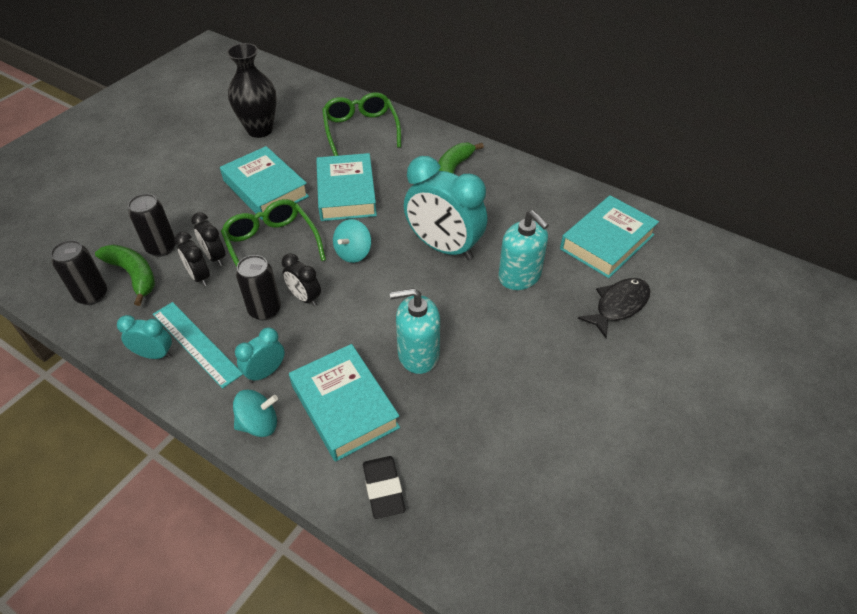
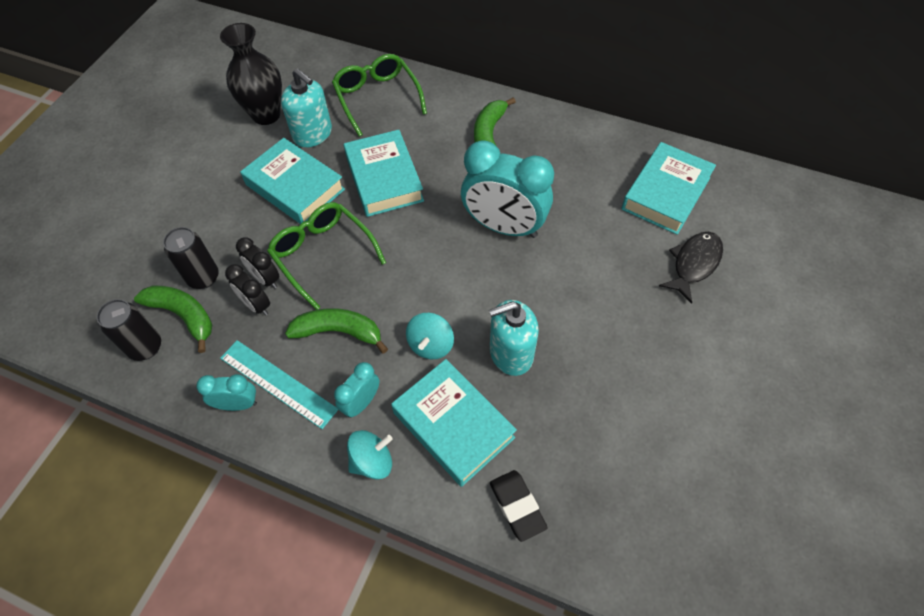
camera: 10 degrees left, 10 degrees up
black can [236,255,281,321] -> green banana [285,308,388,354]
black clock [282,254,321,306] -> none
turquoise spinning top [333,219,371,263] -> turquoise spinning top moved to [406,313,454,359]
turquoise soap dispenser [498,210,549,290] -> turquoise soap dispenser moved to [281,68,332,148]

